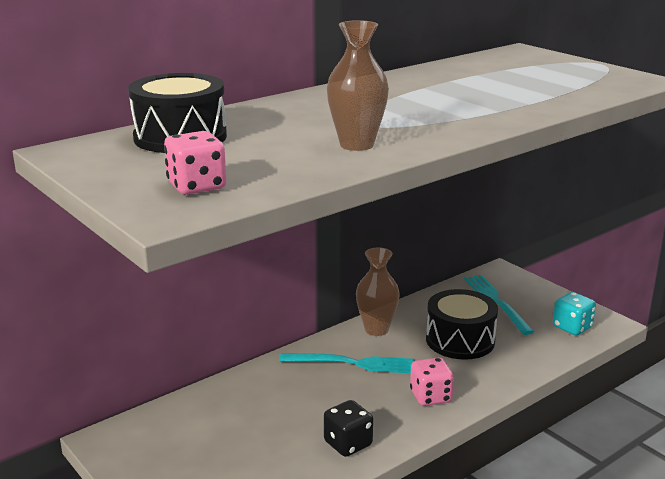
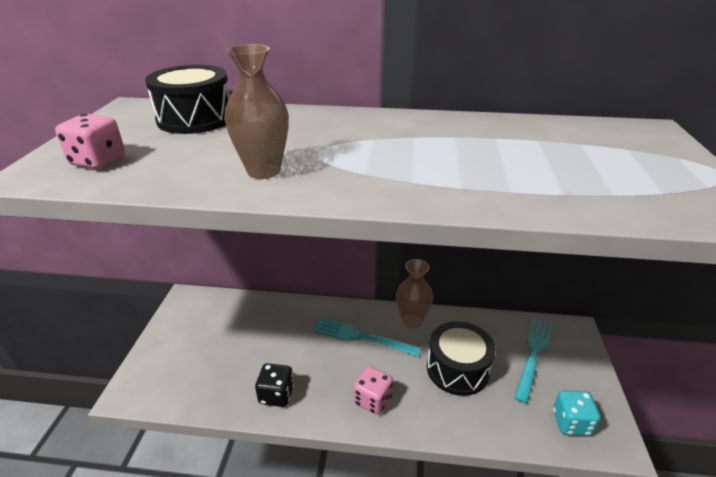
camera: 45 degrees right, 10 degrees up
turquoise fork [279,353,415,373] -> turquoise fork turned 150 degrees clockwise [313,318,421,356]

